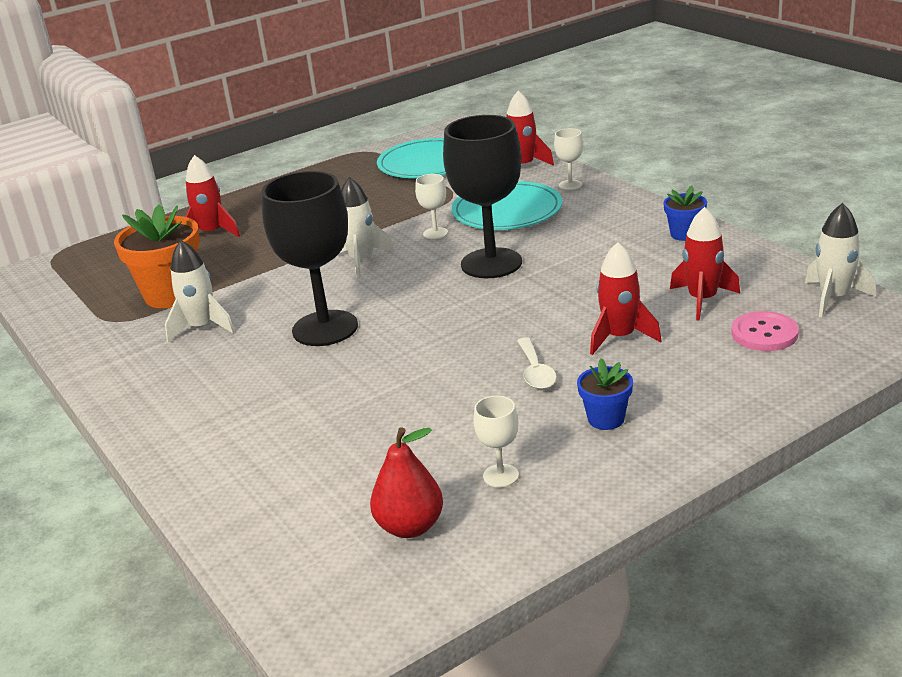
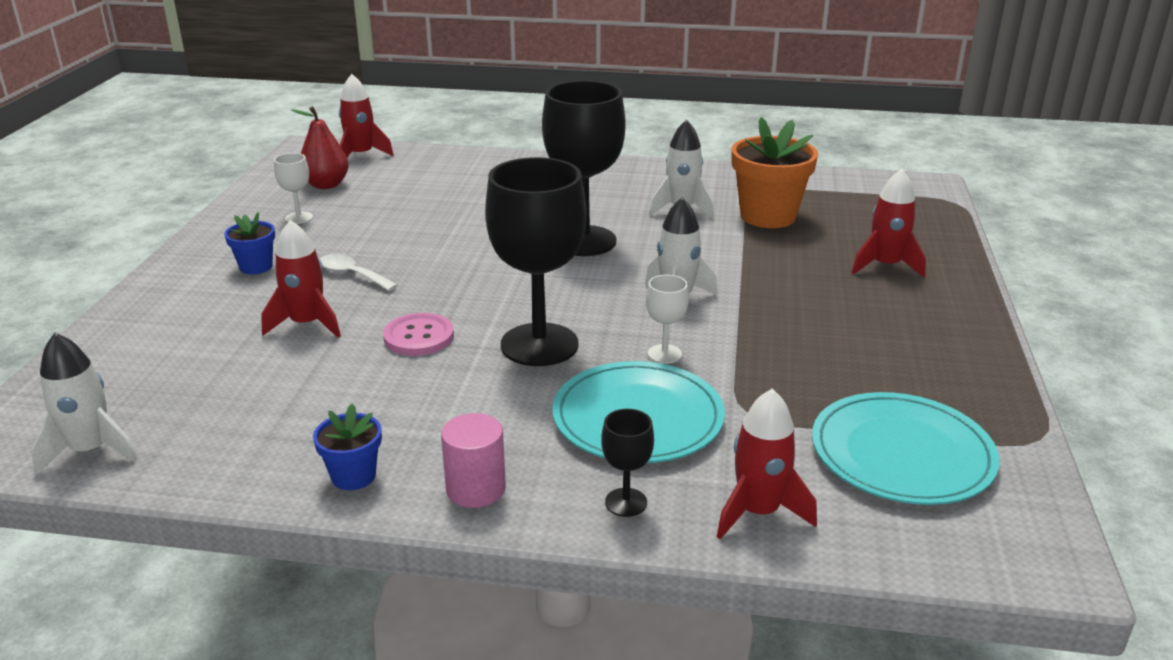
camera: 130 degrees right, 0 degrees up
white goblet [554,128,583,190] -> black goblet [601,409,654,517]
red rocket [670,207,740,321] -> red rocket moved to [339,74,394,157]
pink button [731,311,799,351] -> pink button moved to [383,313,454,356]
none -> pink cylinder [441,413,506,508]

